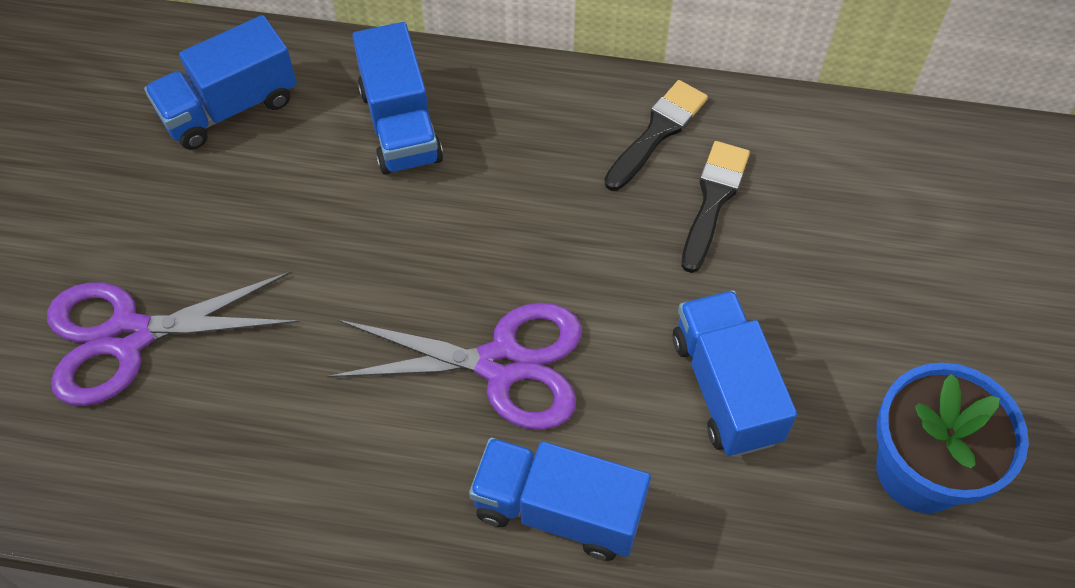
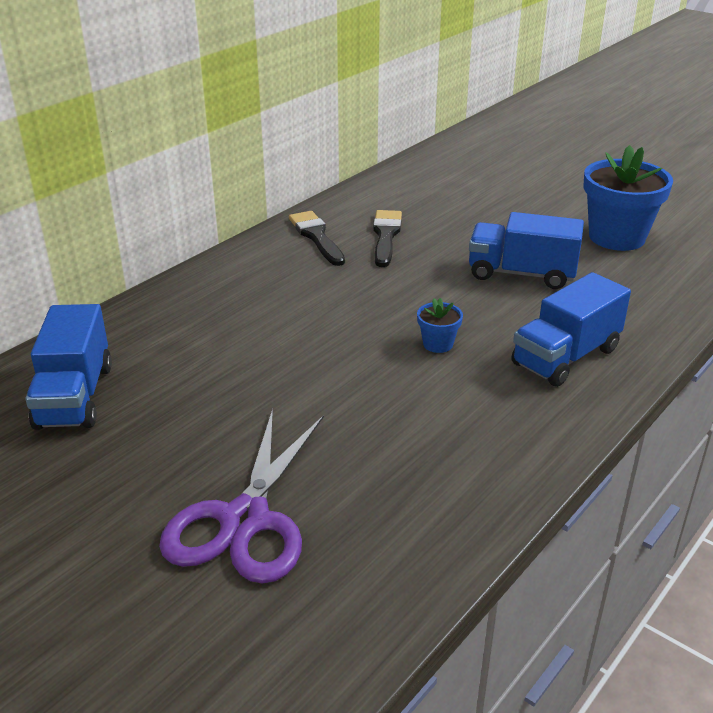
camera: 60 degrees left, 25 degrees down
purple scissors [327,303,582,430] -> blue flower pot [417,298,463,353]
blue truck [352,22,443,175] -> none
black brush [681,141,750,273] -> black brush turned 45 degrees clockwise [373,210,402,267]

